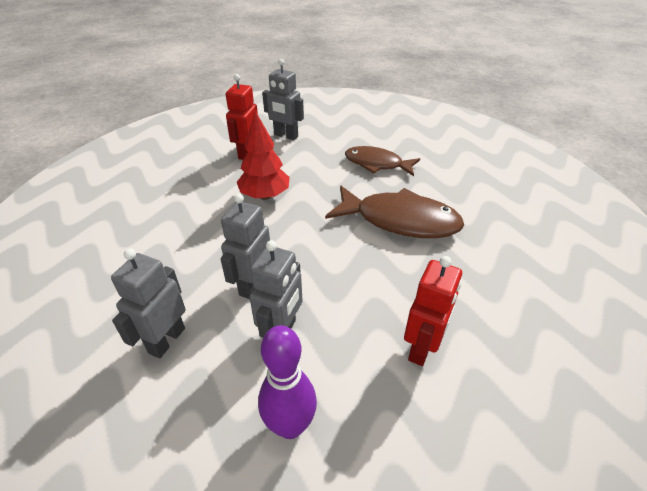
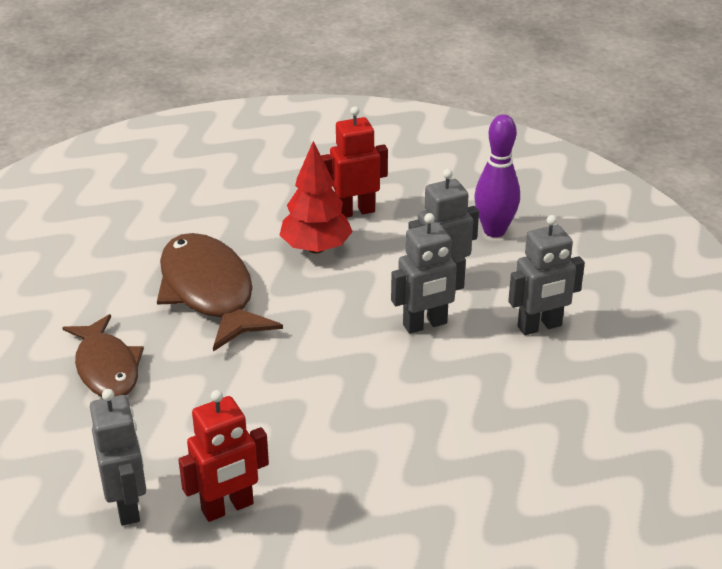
camera: 135 degrees left, 5 degrees down
red tree [237,111,290,200] -> red tree moved to [280,141,353,254]

